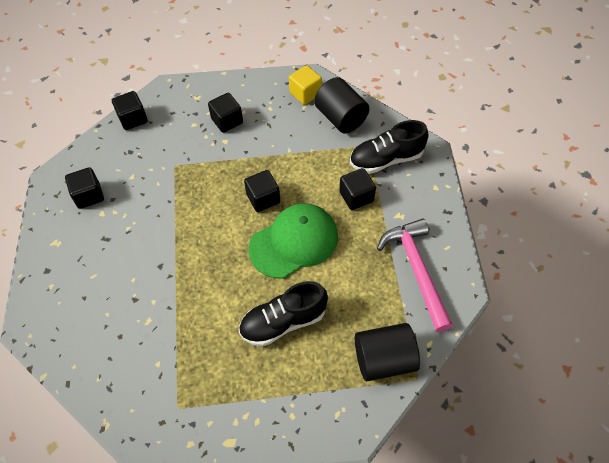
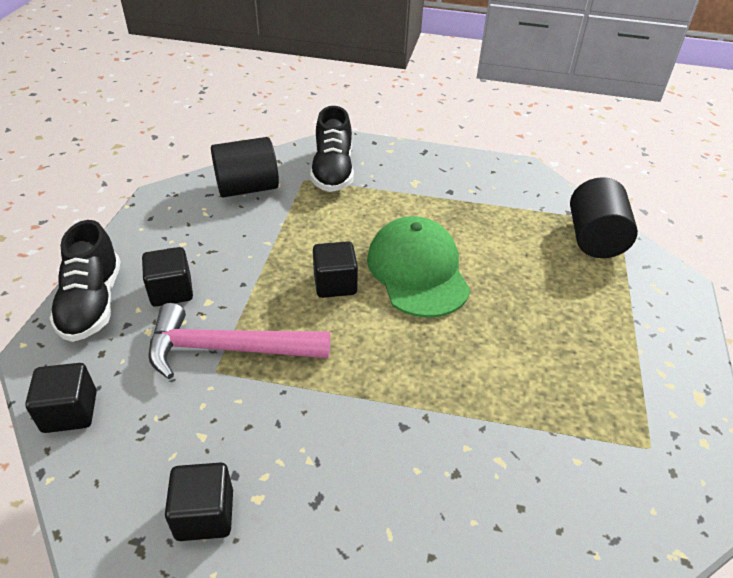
camera: 75 degrees left, 15 degrees down
black shoe [239,281,328,347] -> black shoe moved to [49,220,121,342]
yellow cube [289,65,322,105] -> none
black cube [339,168,376,210] -> none
pink hammer [377,218,453,332] -> pink hammer moved to [148,303,330,379]

